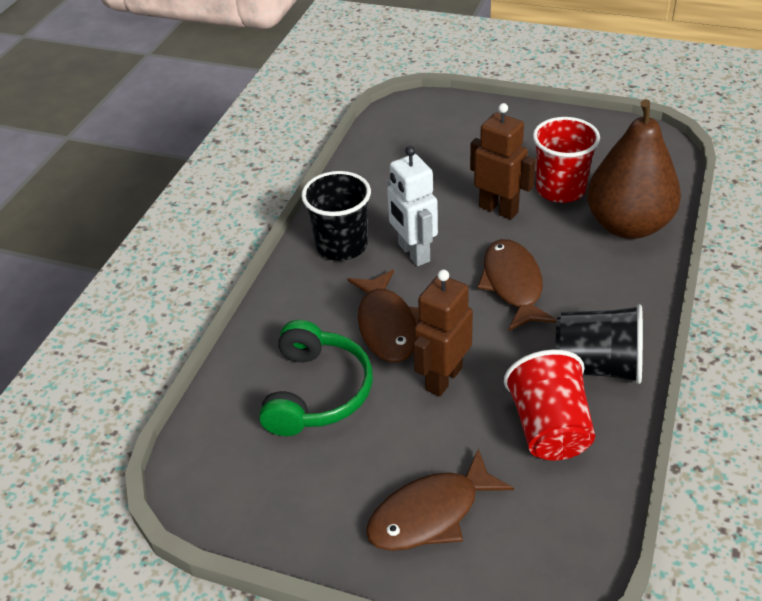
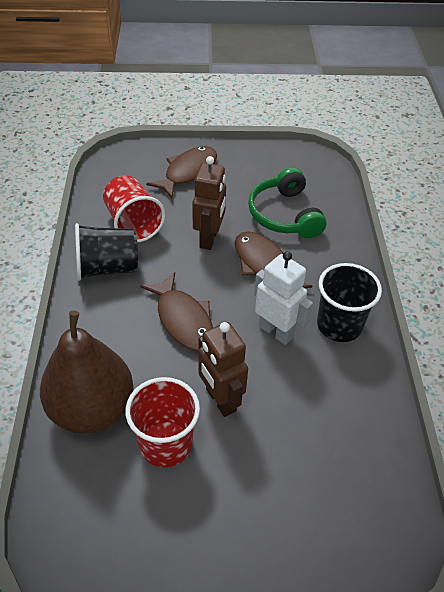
camera: 155 degrees right, 5 degrees up
brown robot [470,103,536,219] -> brown robot turned 45 degrees clockwise [198,322,248,417]

